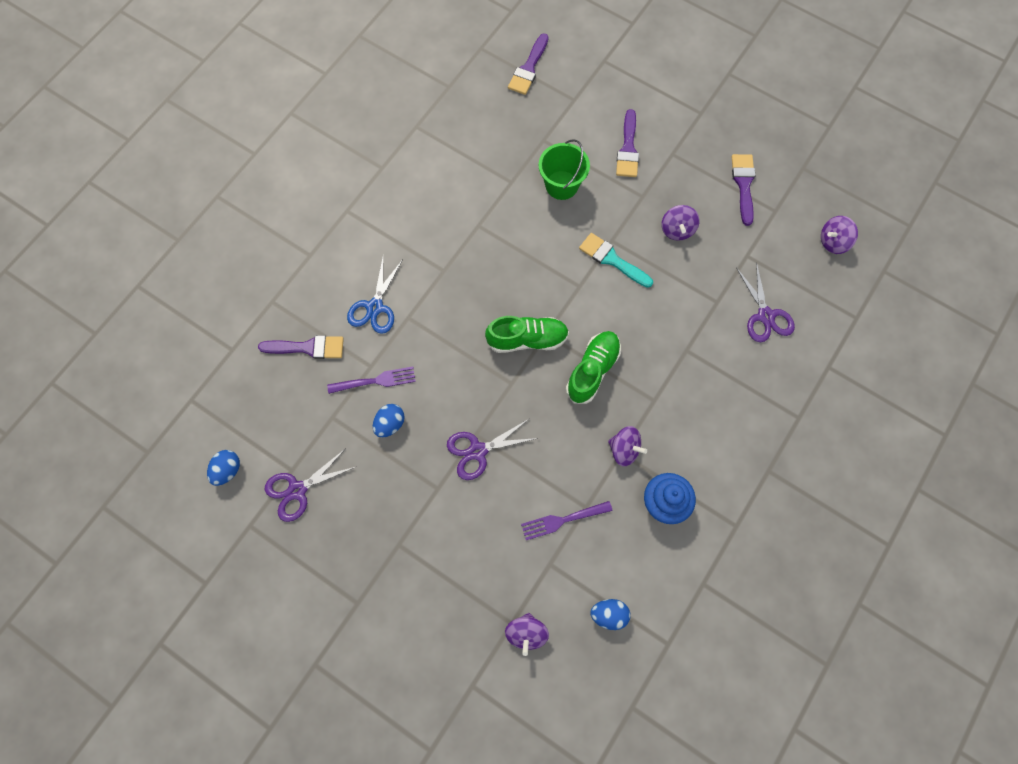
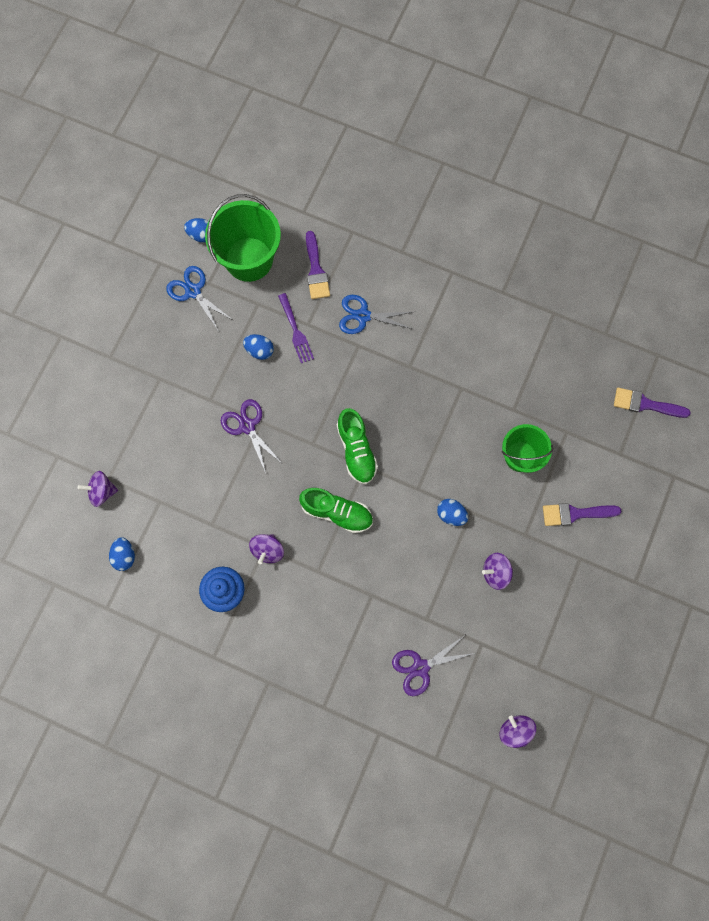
camera: 80 degrees right, 5 degrees up
purple scissors [265,448,355,522] -> blue scissors [166,266,233,332]
purple fork [521,501,612,540] -> none
turquoise brush [579,233,653,288] -> blue egg [437,499,468,526]
purple brush [732,154,755,226] -> none
none -> green bucket [205,194,281,282]

